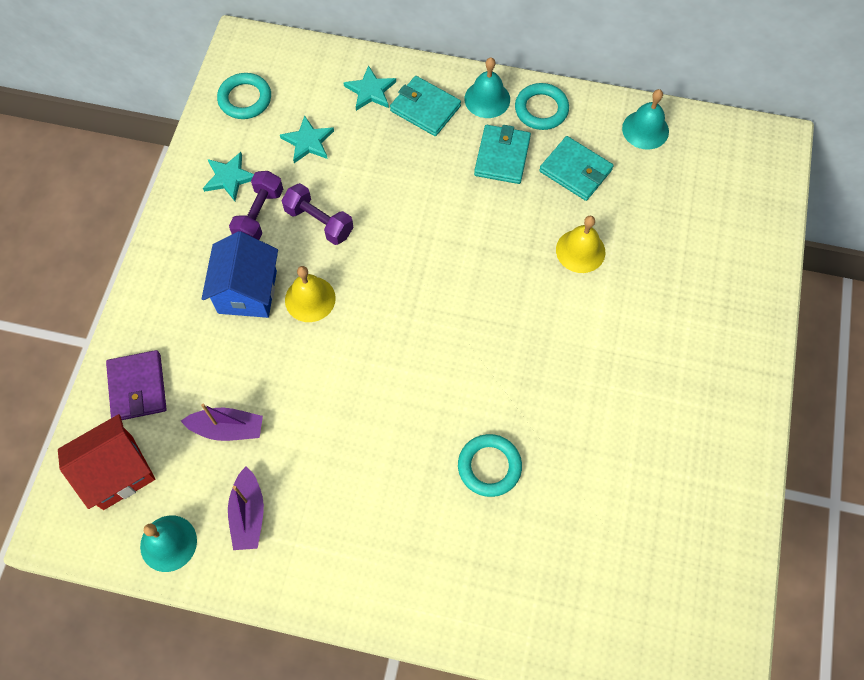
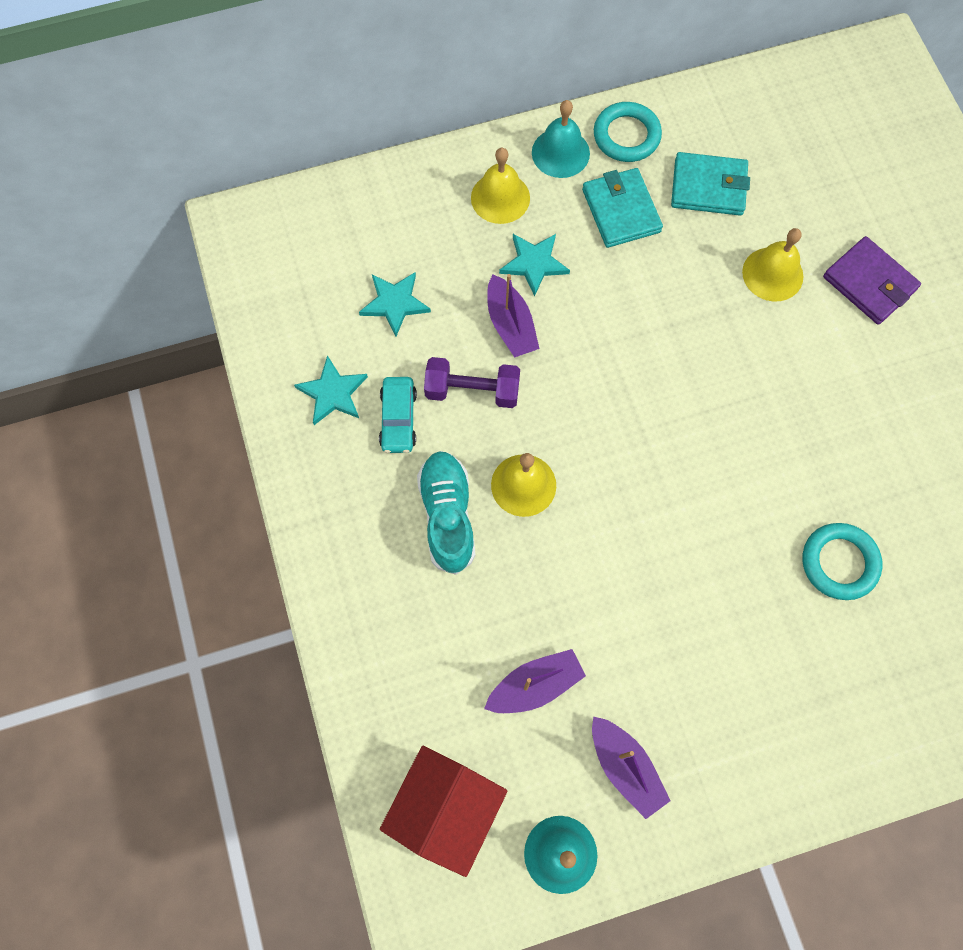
camera: 30 degrees left, 5 degrees up
purple wallet [106,350,167,420] -> purple wallet moved to [823,236,921,325]
blue house [201,231,278,318] -> turquoise shoe [417,451,475,575]
turquoise ring [217,73,271,119] -> none
purple dumbbell [229,171,283,240] -> turquoise car [379,377,417,453]
turquoise star [343,65,396,111] -> turquoise star moved to [499,234,570,297]
turquoise wallet [390,76,461,136] -> yellow bell [471,148,530,224]
turquoise bell [622,89,669,150] -> none
none -> purple boat [487,274,540,358]

